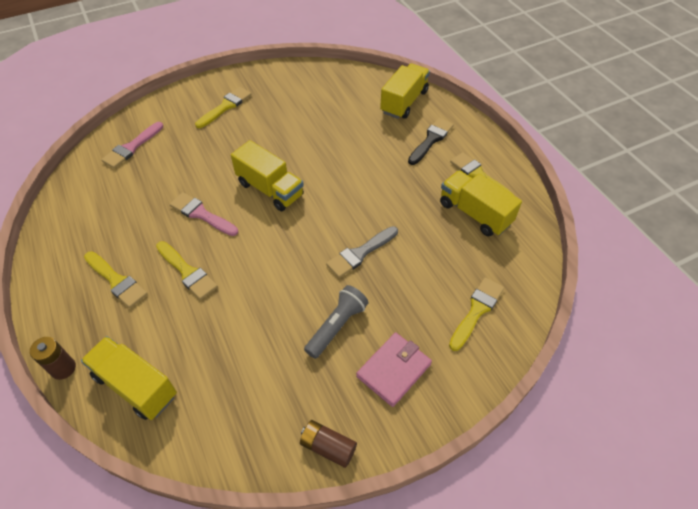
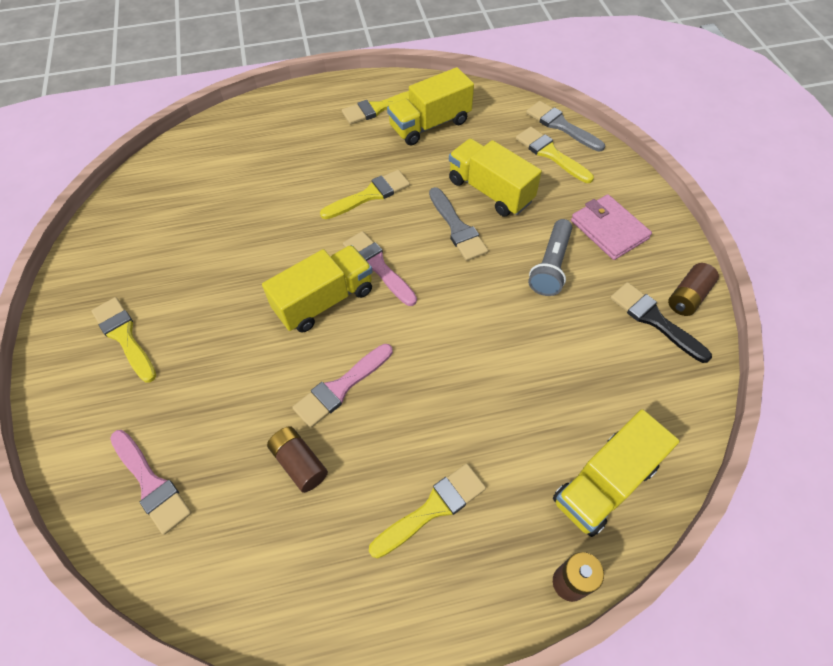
camera: 75 degrees left, 5 degrees up
yellow brush [156,241,218,300] -> yellow brush moved to [320,170,410,219]
grey flashlight [304,285,369,359] -> grey flashlight turned 120 degrees counterclockwise [528,219,572,296]
yellow truck [380,63,430,119] -> yellow truck moved to [449,139,542,217]
black brush [408,118,454,165] -> black brush moved to [610,282,712,363]
none -> brown battery [267,426,328,493]
none -> pink brush [343,231,417,306]
none -> grey brush [526,101,605,152]

